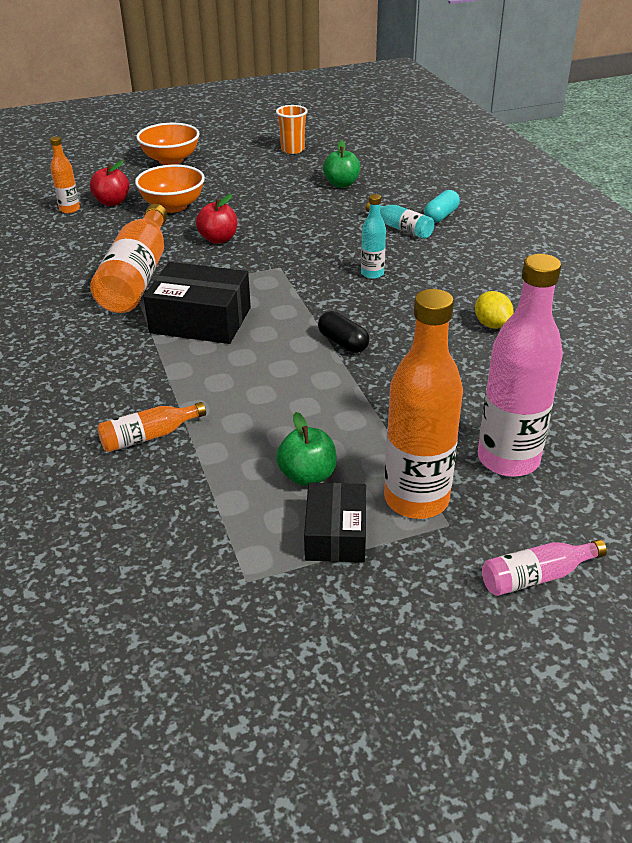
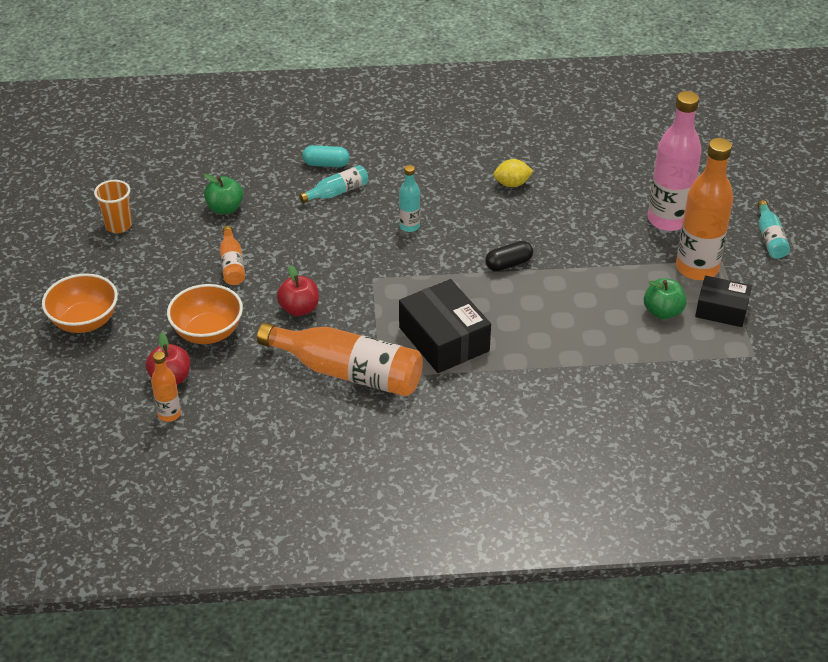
camera: 75 degrees left, 5 degrees up
orange bottle [97,402,206,452] -> orange bottle moved to [220,226,245,285]
black box [143,262,251,344] -> black box turned 60 degrees counterclockwise [399,279,491,373]
turquoise capsule [424,190,460,223] -> turquoise capsule turned 45 degrees counterclockwise [302,145,349,167]
pink bottle [482,539,607,596] -> turquoise bottle [757,200,790,259]

